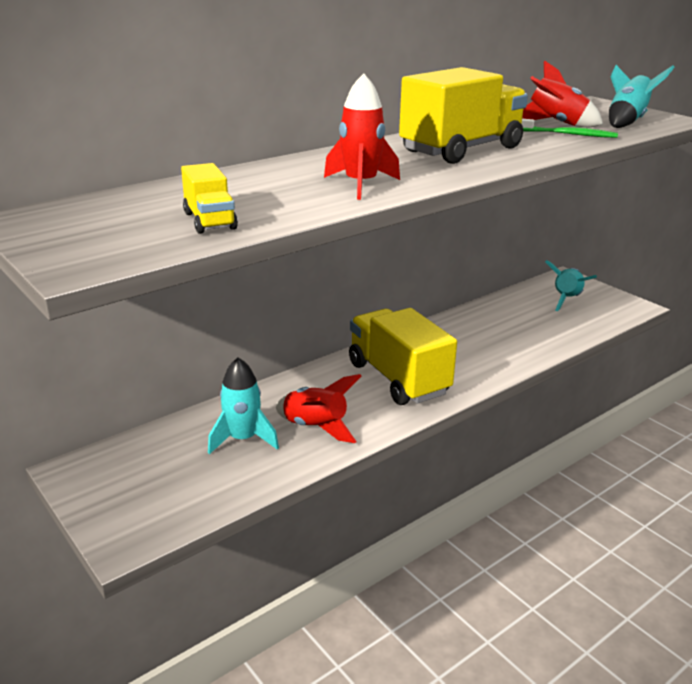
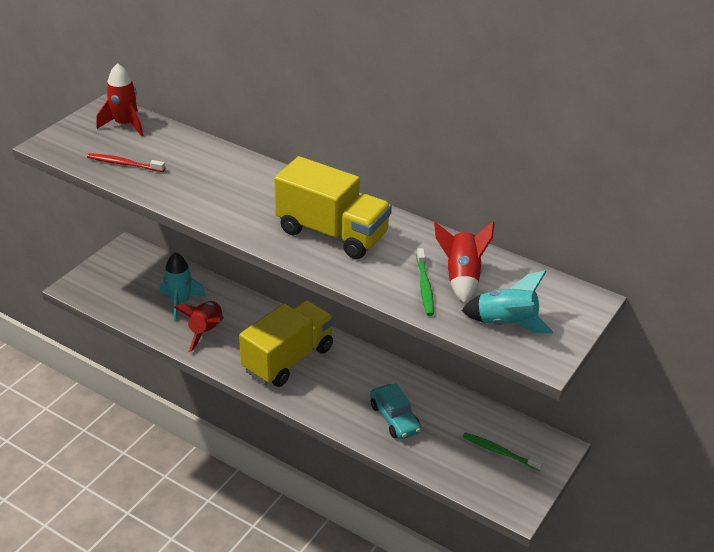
camera: 70 degrees right, 10 degrees up
yellow truck [181,163,238,234] -> red toothbrush [87,153,165,172]
red rocket [324,73,400,200] -> red rocket moved to [96,63,143,137]
turquoise rocket [545,260,597,311] -> green toothbrush [463,432,543,471]
none -> turquoise car [370,383,422,439]

